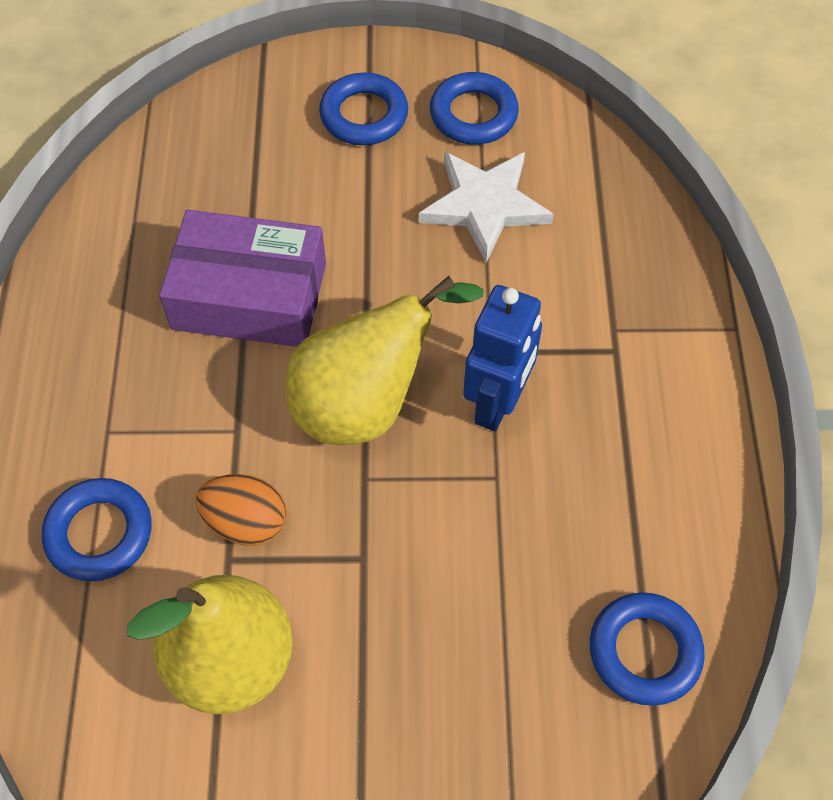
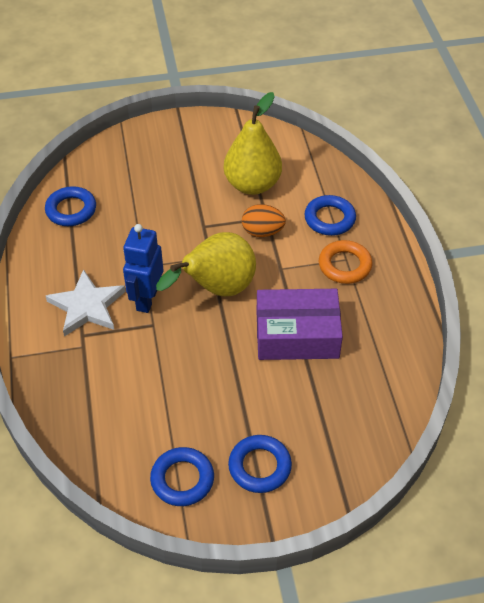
camera: 170 degrees right, 10 degrees down
white star [419,151,554,263] -> white star moved to [46,269,126,337]
none -> orange ring [319,240,372,284]

